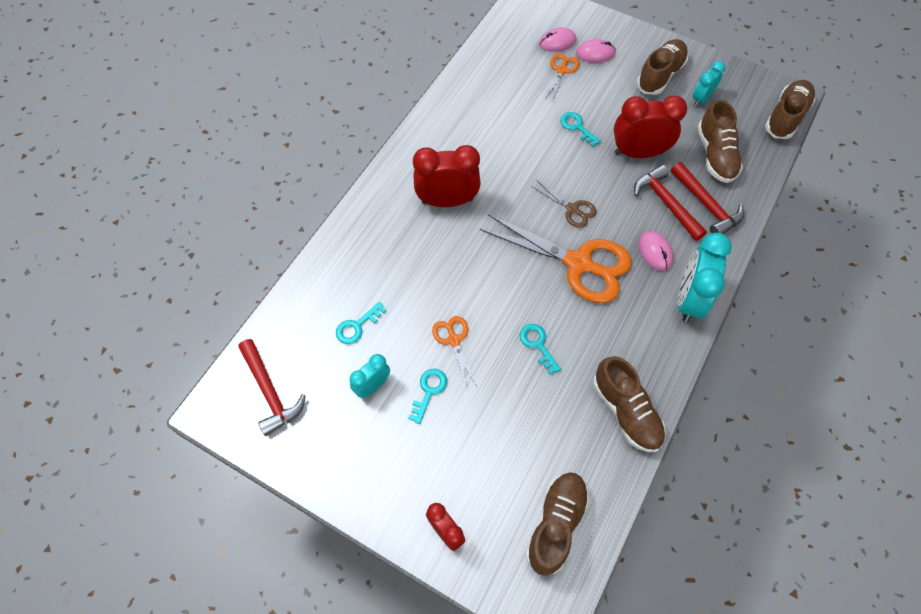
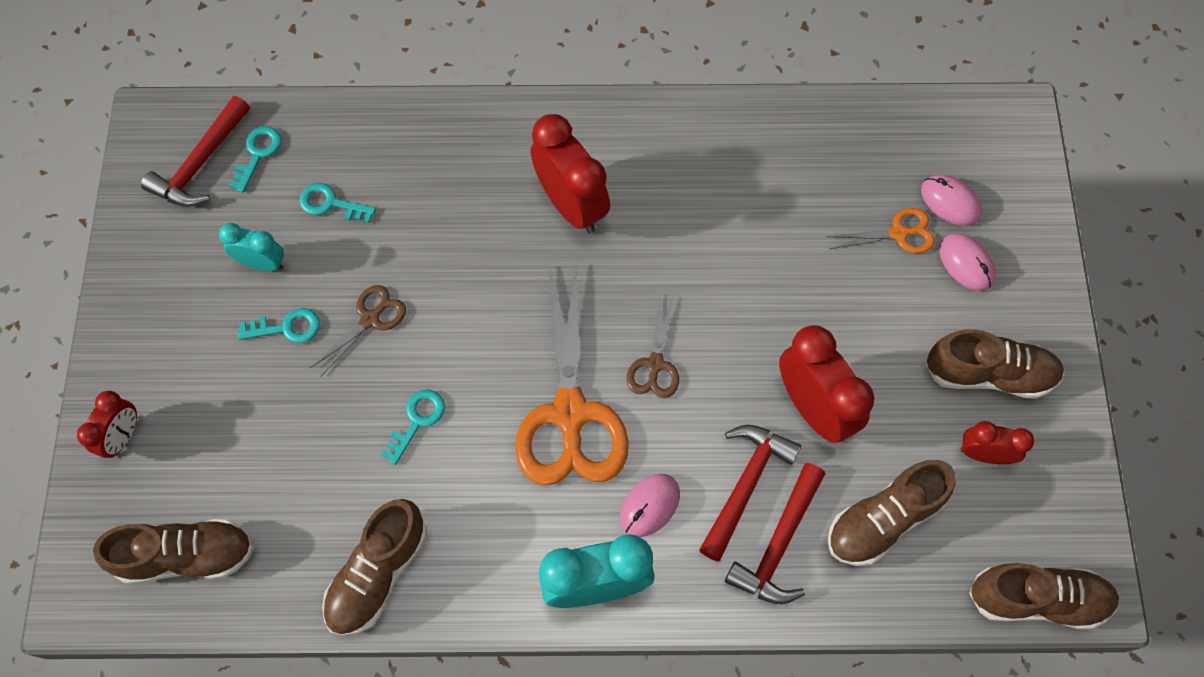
camera: 60 degrees right, 5 degrees up
orange scissors [432,316,476,387] -> brown scissors [311,285,406,377]
turquoise key [560,112,601,147] -> turquoise key moved to [228,126,282,193]
turquoise clock [693,61,726,106] -> red clock [961,421,1035,464]

